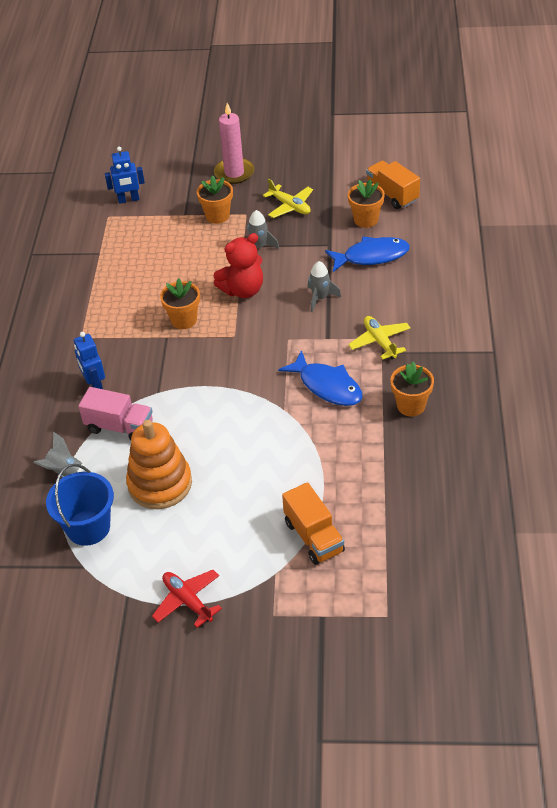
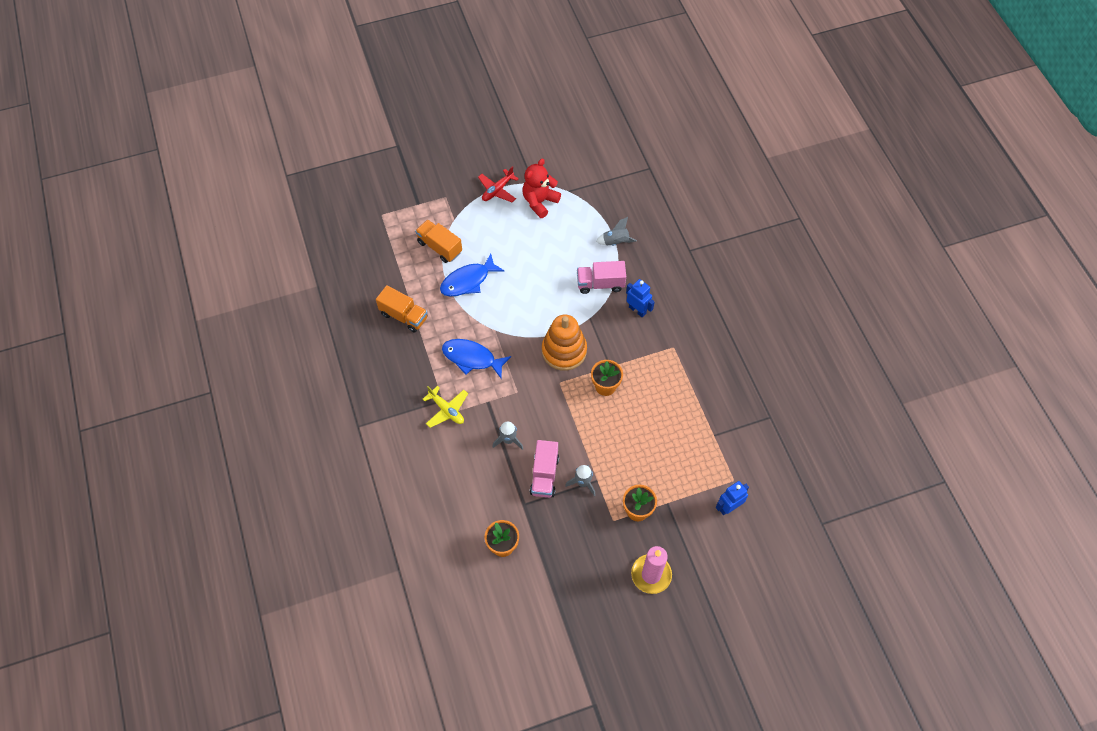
camera: 155 degrees right, 15 degrees up
blue bucket [46,464,114,546] -> none
orange stacking toy [126,420,192,509] -> orange stacking toy moved to [542,314,587,371]
red plane [152,570,222,628] -> red plane turned 105 degrees clockwise [478,166,519,202]
red teddy bear [214,233,263,298] -> red teddy bear moved to [522,158,561,218]
yellow plane [263,179,313,218] -> none
blue fish [325,237,410,272] -> blue fish moved to [440,253,504,296]
orange truck [366,160,420,209] -> orange truck moved to [376,285,428,333]
orange flower pot [391,361,434,416] -> none
none -> pink truck [530,440,559,498]

